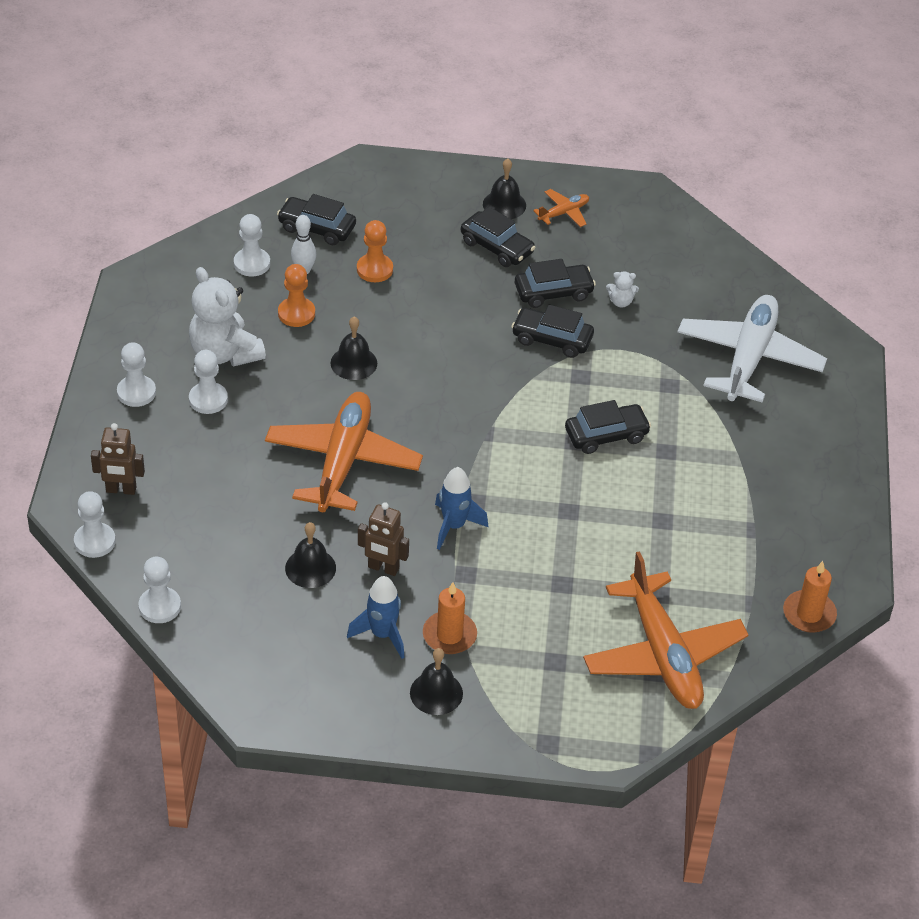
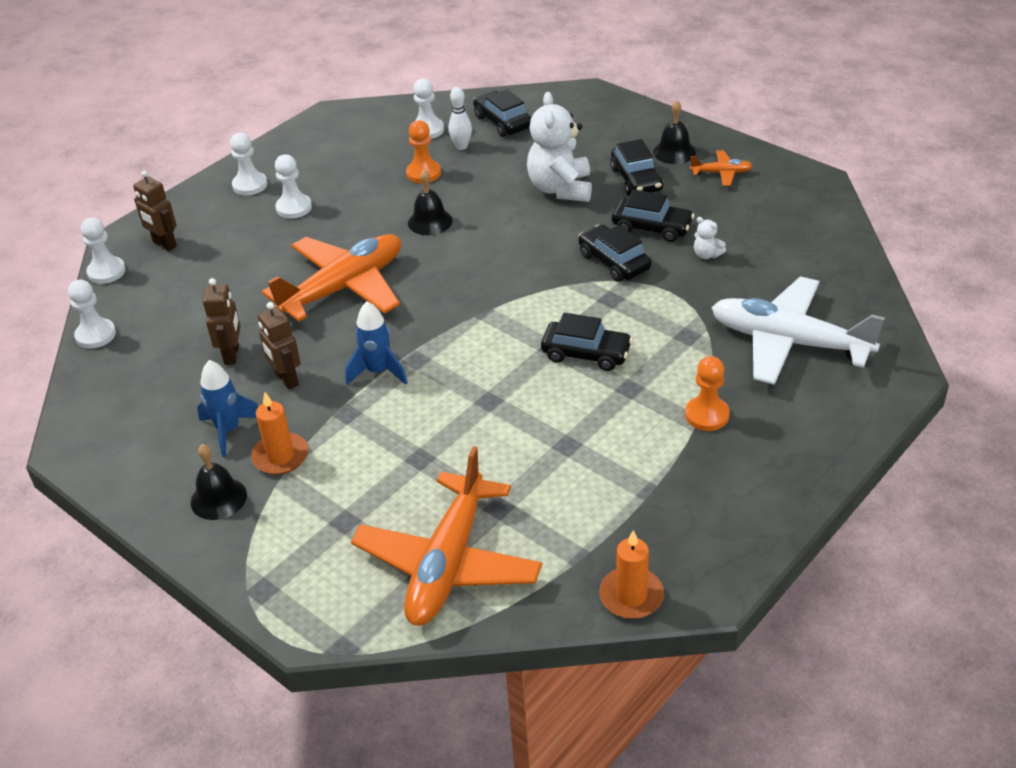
camera: 40 degrees right, 5 degrees down
white teddy bear [189,267,266,367] -> white teddy bear moved to [527,92,592,202]
black bell [285,522,336,588] -> brown robot [203,278,241,365]
orange pawn [357,220,393,282] -> orange pawn moved to [685,356,730,431]
white plane [678,295,827,402] -> white plane turned 120 degrees counterclockwise [711,277,885,385]

